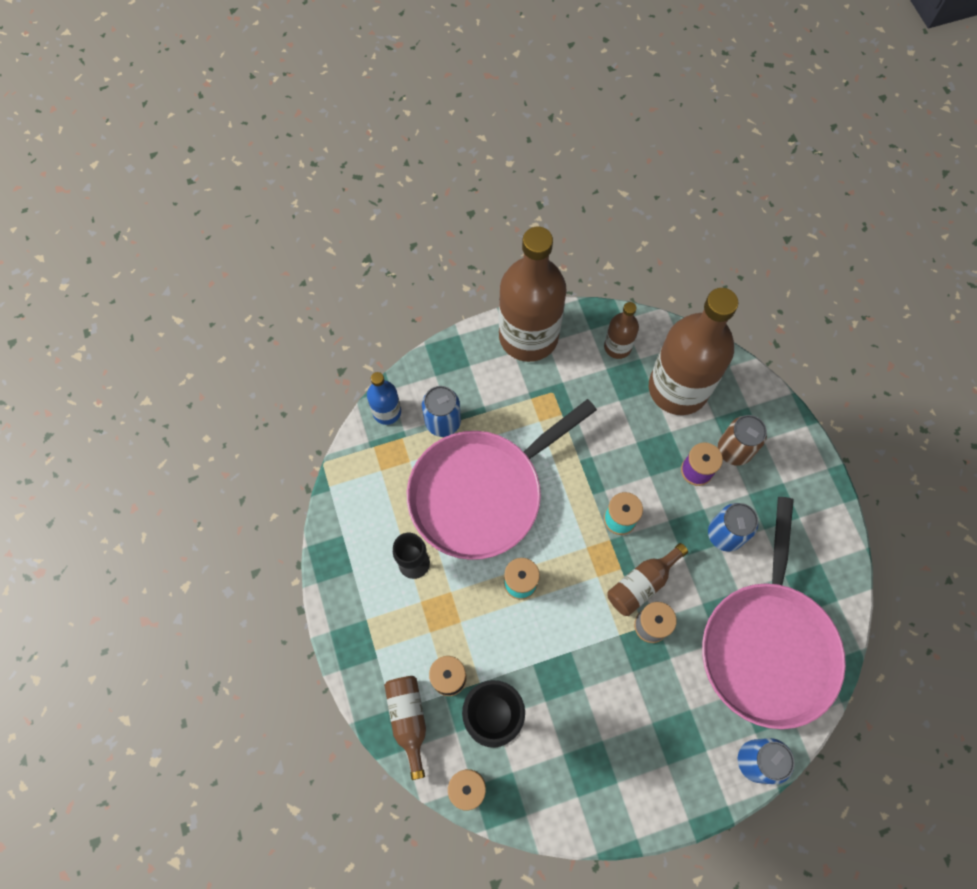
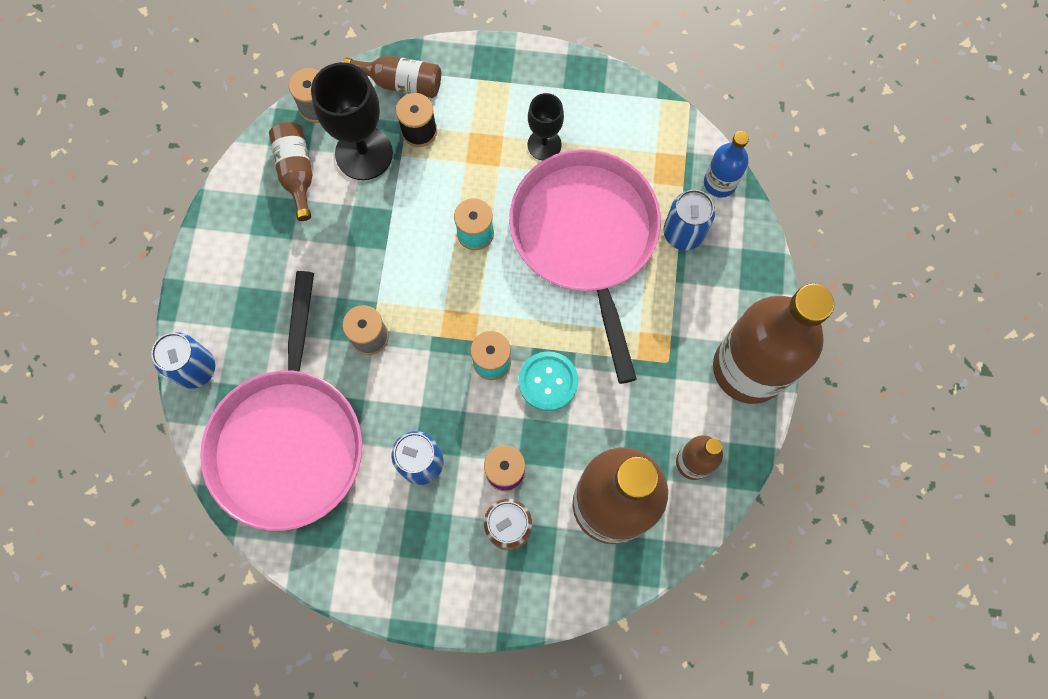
camera: 115 degrees right, 5 degrees up
brown bottle [607,543,688,616] -> brown bottle moved to [269,122,312,221]
pink pan [702,497,846,729] -> pink pan turned 120 degrees counterclockwise [200,271,362,531]
none -> turquoise button [519,351,578,411]

